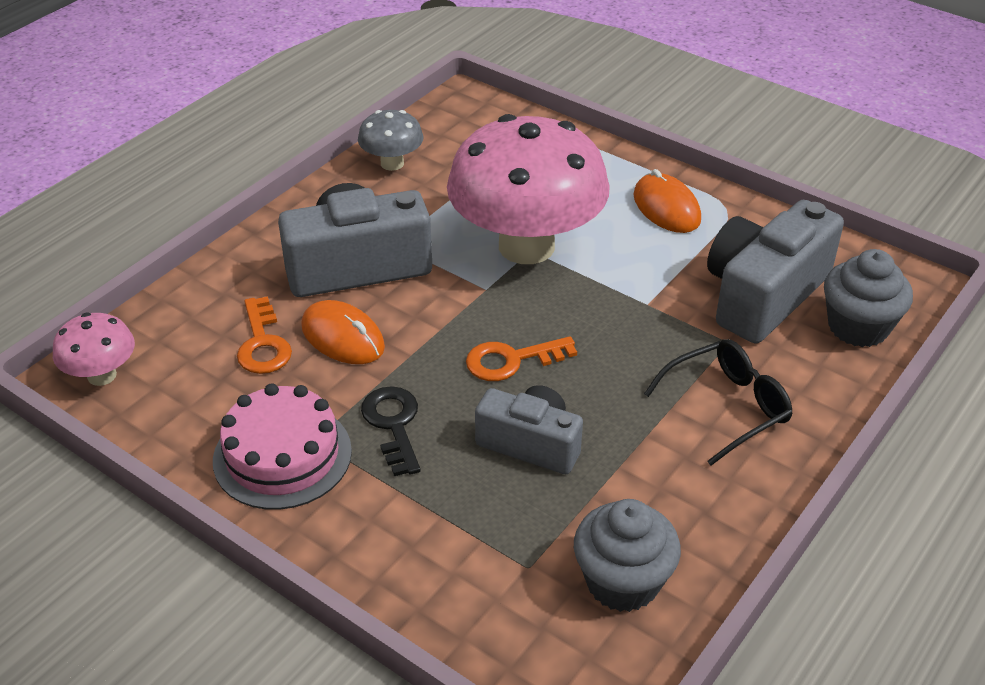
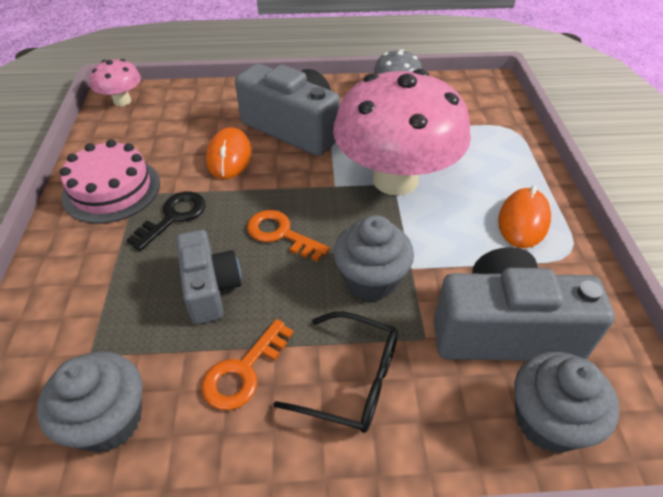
camera: 50 degrees right, 5 degrees up
orange key [237,296,292,374] -> orange key moved to [202,319,293,410]
none -> grey cupcake [334,215,414,301]

